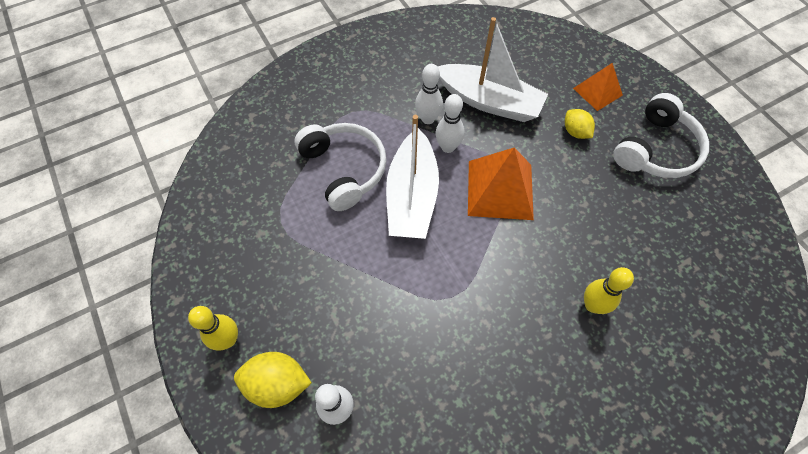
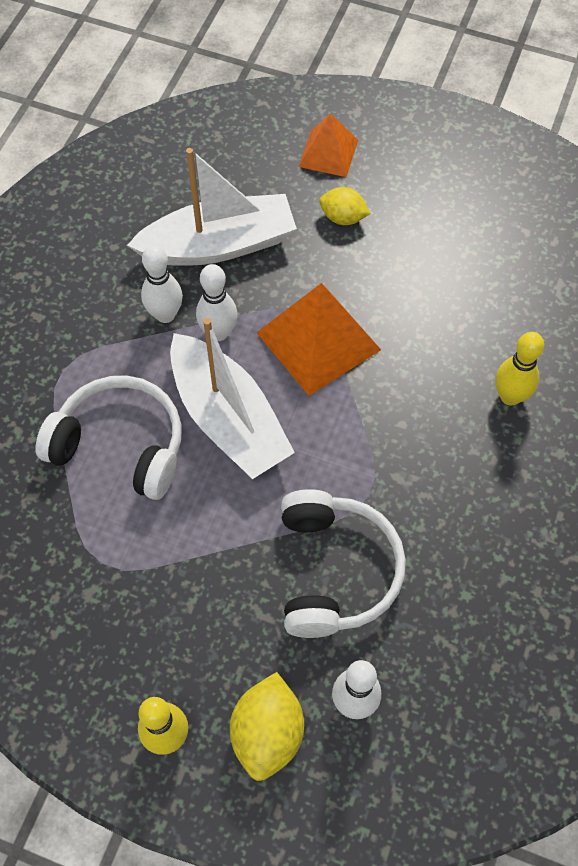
camera: 40 degrees left, 0 degrees up
yellow lemon [234,352,312,408] -> yellow lemon turned 45 degrees counterclockwise [230,672,304,781]
white headphones [613,93,709,178] -> white headphones moved to [281,489,406,638]

